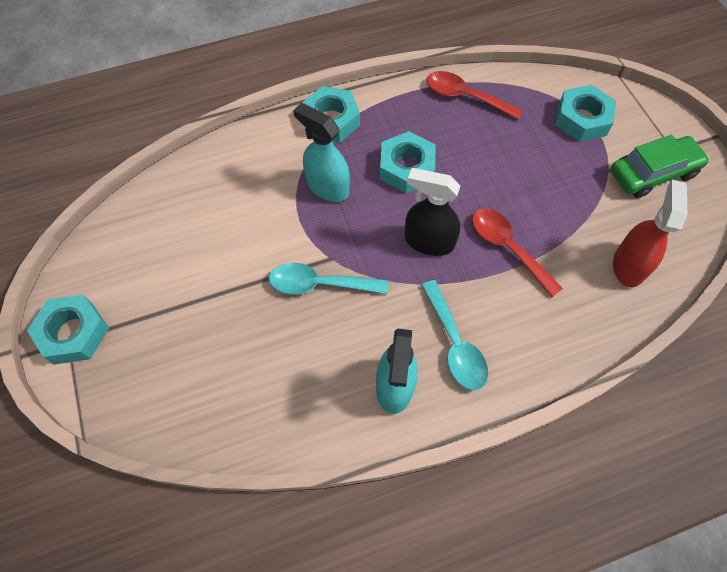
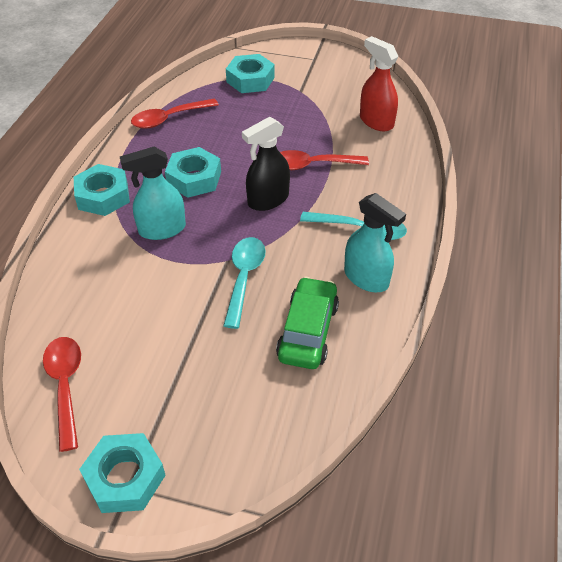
camera: 55 degrees left, 15 degrees down
turquoise spoon [269,263,388,295] -> turquoise spoon turned 150 degrees clockwise [223,237,266,329]
green car [611,135,710,198] -> green car moved to [276,277,339,369]
none -> red spoon [43,337,81,452]

